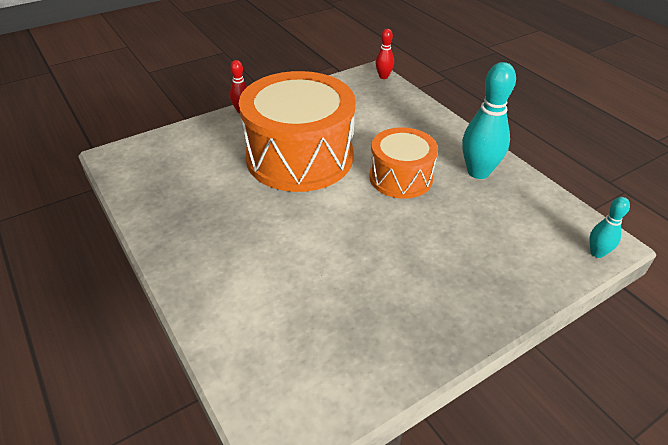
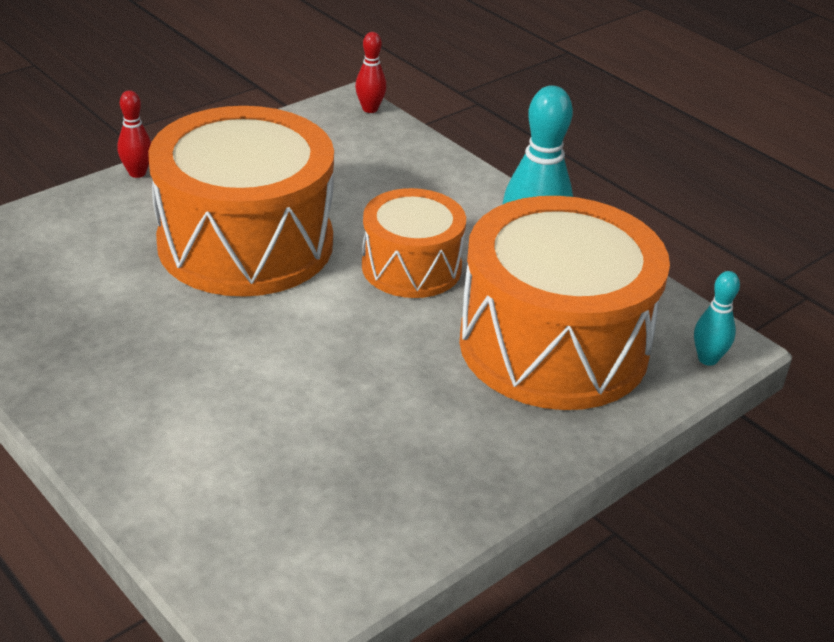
camera: 10 degrees left, 5 degrees down
none -> orange drum [459,196,670,410]

